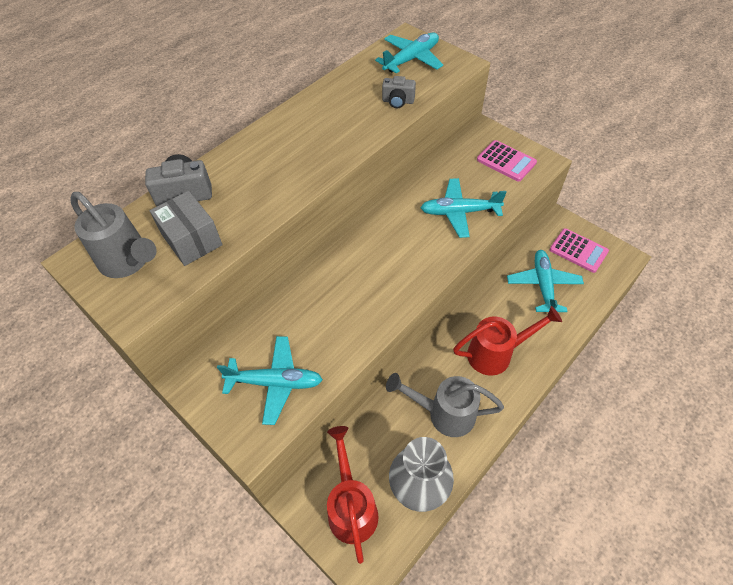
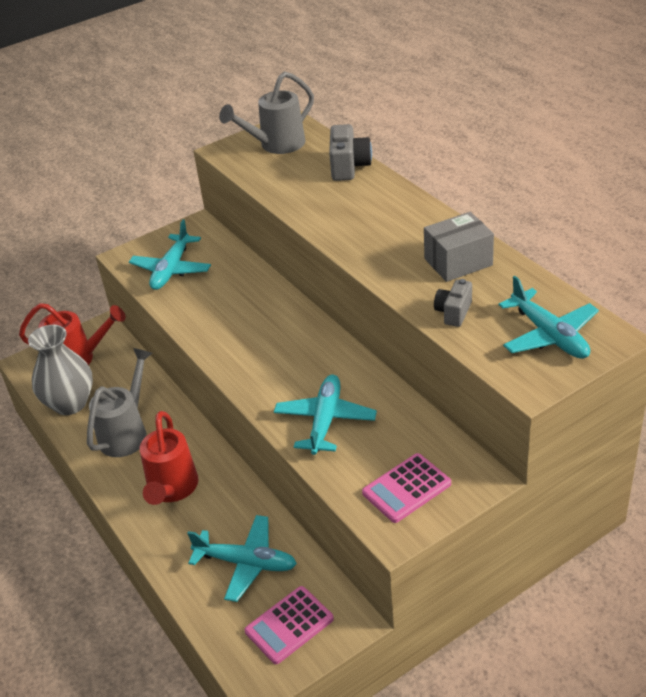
camera: 105 degrees right, 15 degrees down
grey box [150,191,223,266] -> grey box moved to [424,212,494,282]

